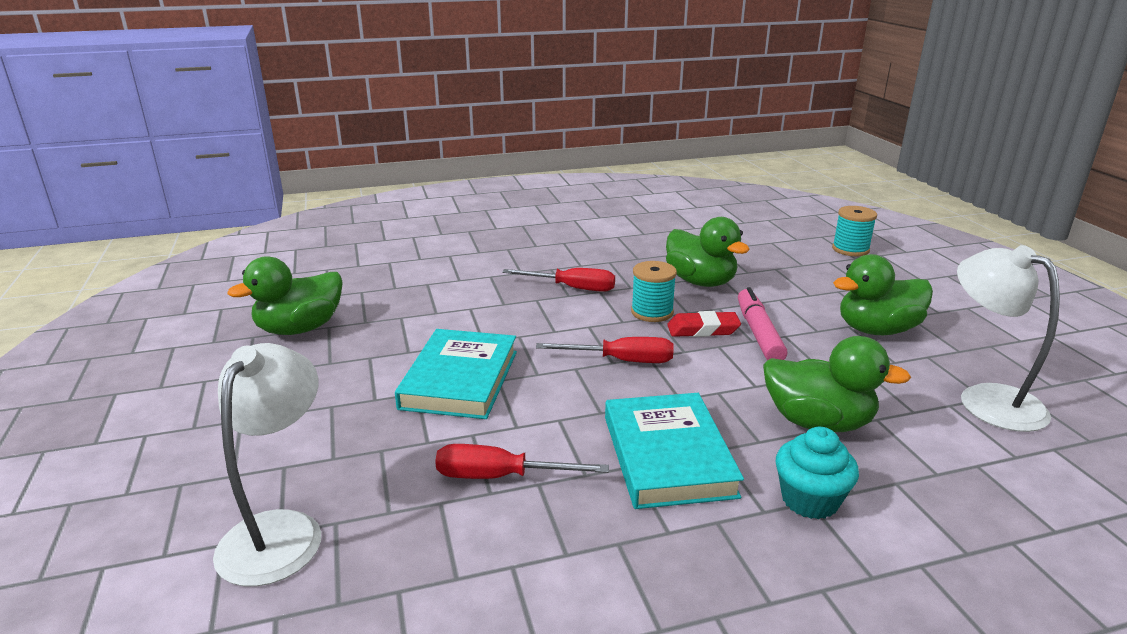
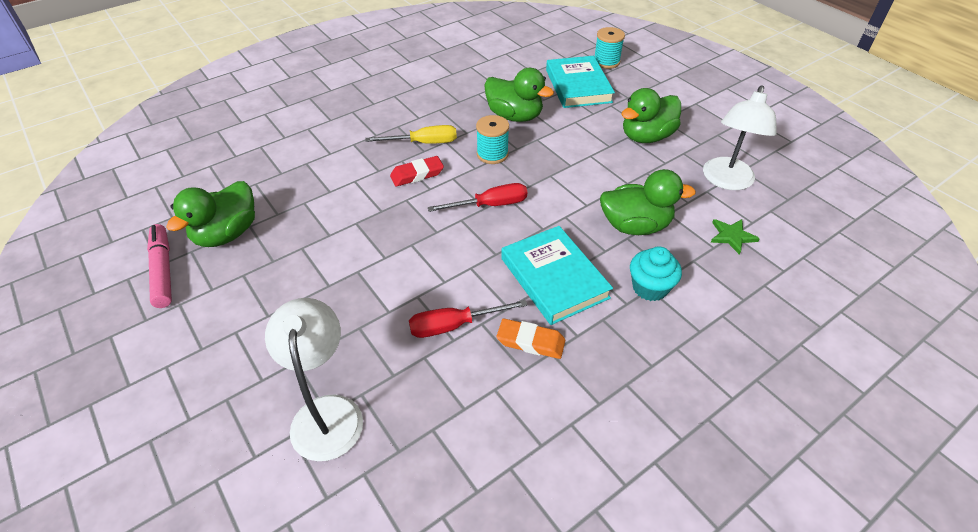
camera: 20 degrees left, 20 degrees up
turquoise book [395,329,517,419] -> turquoise book moved to [546,56,615,108]
red screwdriver [502,268,615,292] -> yellow screwdriver [365,125,457,144]
red eraser [667,311,741,337] -> red eraser moved to [390,156,444,187]
pink marker [738,287,787,360] -> pink marker moved to [147,224,172,308]
white lamp [957,245,1060,432] -> white lamp turned 105 degrees counterclockwise [703,85,777,190]
none -> orange eraser [496,319,565,359]
none -> green star [711,219,760,255]

